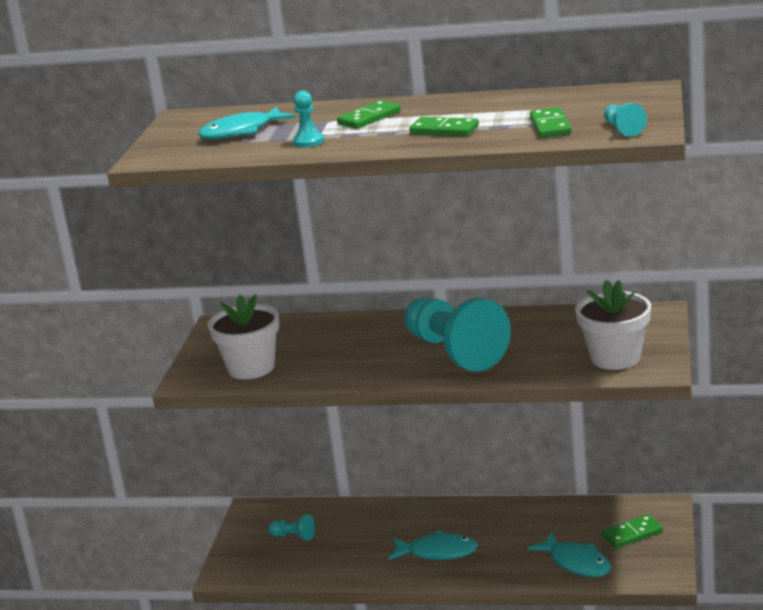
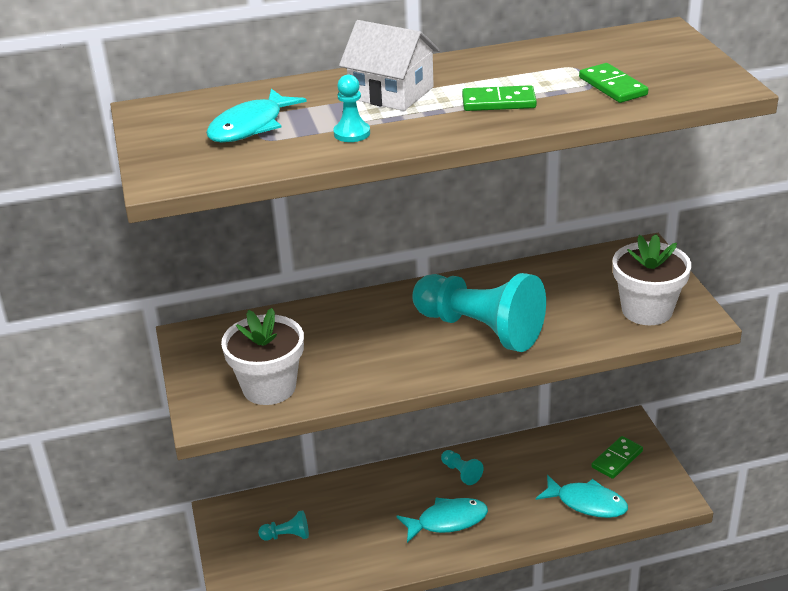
camera: 25 degrees left, 10 degrees up
green domino [337,100,401,129] -> white house [339,20,440,111]
turquoise pawn [604,103,647,137] -> turquoise pawn moved to [441,450,484,485]

